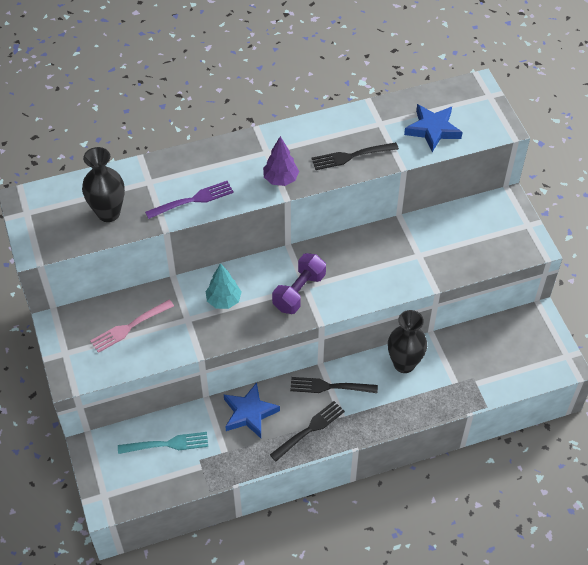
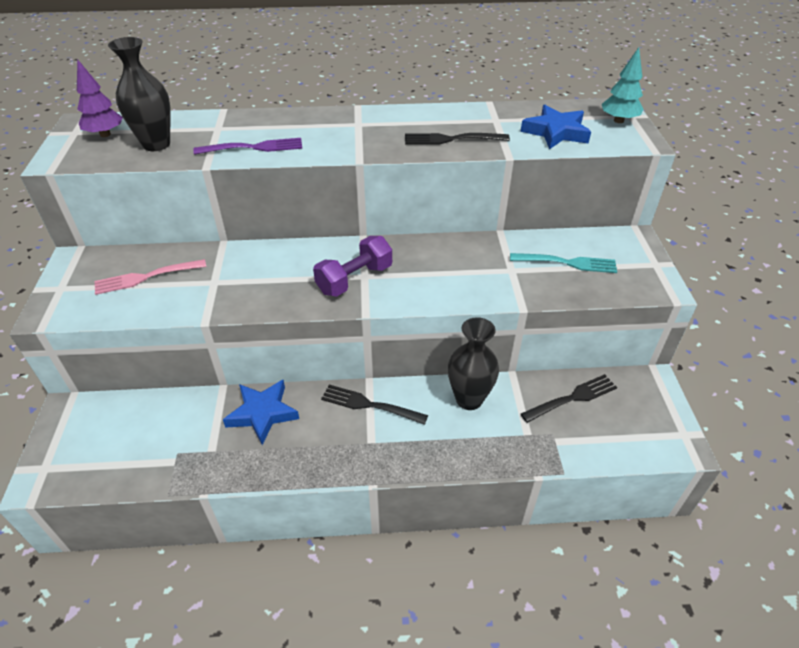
camera: 15 degrees right, 10 degrees down
turquoise fork [118,432,208,454] -> turquoise fork moved to [510,253,617,273]
turquoise tree [206,263,241,309] -> turquoise tree moved to [602,47,643,123]
purple tree [263,136,299,186] -> purple tree moved to [77,59,123,137]
black fork [270,401,345,461] -> black fork moved to [521,374,617,423]

